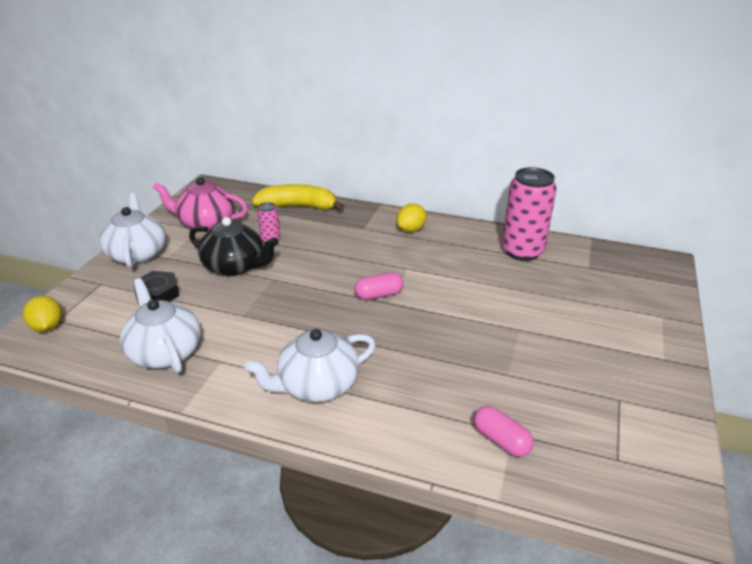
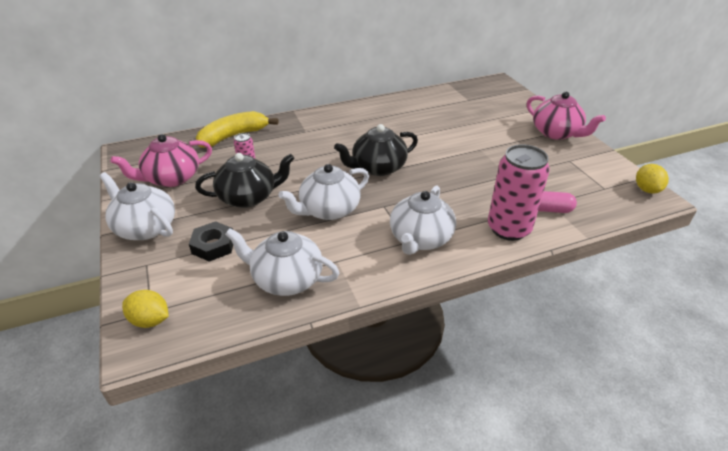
camera: 40 degrees left, 5 degrees up
pink capsule [355,272,404,300] -> black teapot [334,124,418,176]
yellow lemon [397,204,426,232] -> yellow lemon moved to [636,164,669,194]
pink can [502,167,557,261] -> pink can moved to [488,144,550,241]
none -> white teapot [278,164,369,220]
none -> pink teapot [527,92,606,140]

